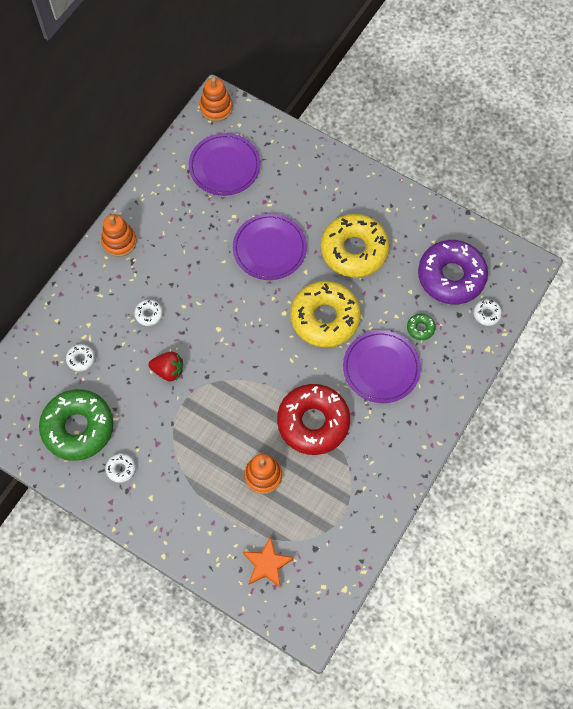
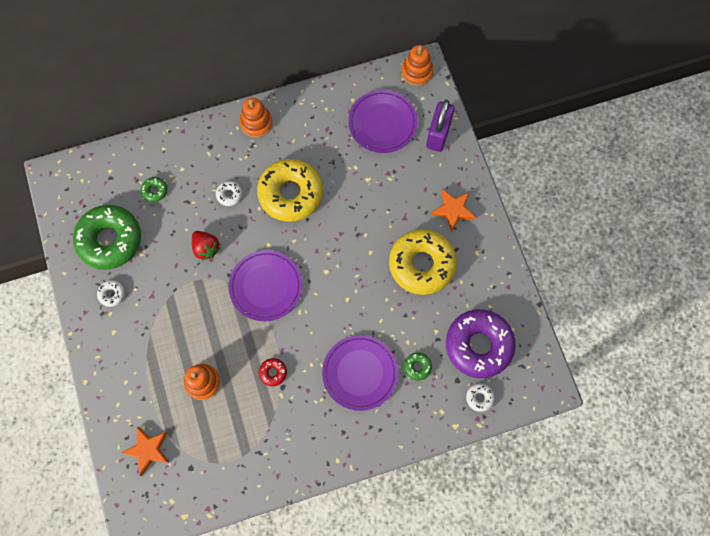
camera: 40 degrees right, 5 degrees up
white donut [66,344,95,372] -> green donut [141,177,167,202]
purple plate [233,214,307,280] -> purple plate moved to [229,250,302,321]
red donut [277,384,350,455] -> red donut [259,358,287,386], size x0.40
yellow donut [290,281,361,347] -> yellow donut moved to [257,159,323,222]
none -> purple padlock [426,100,454,152]
none -> orange star [431,189,476,232]

